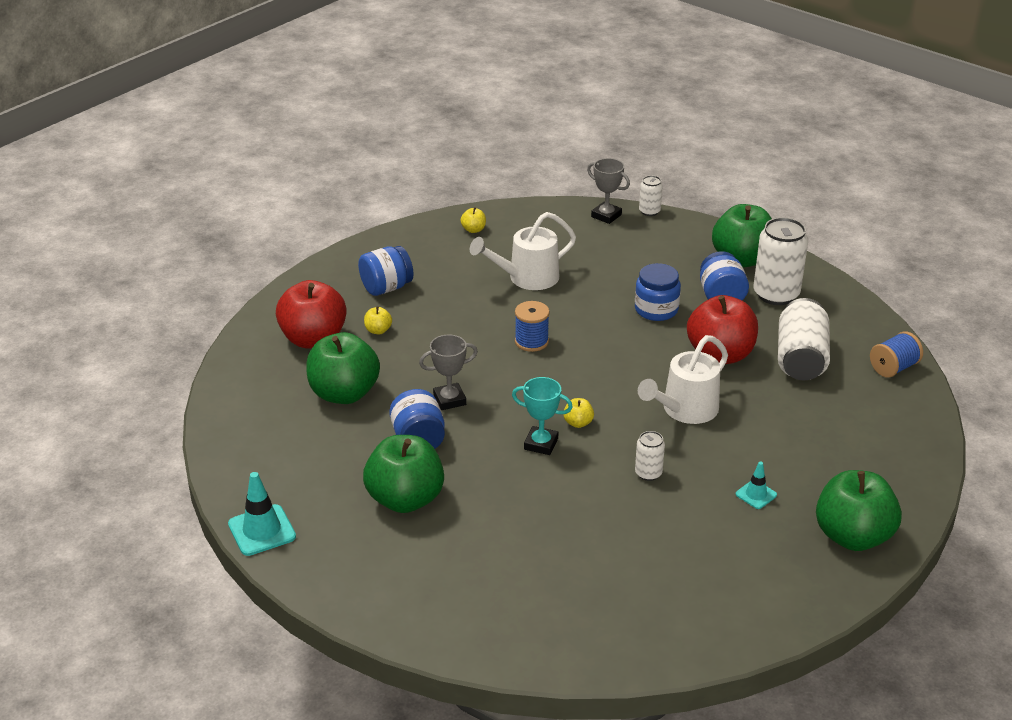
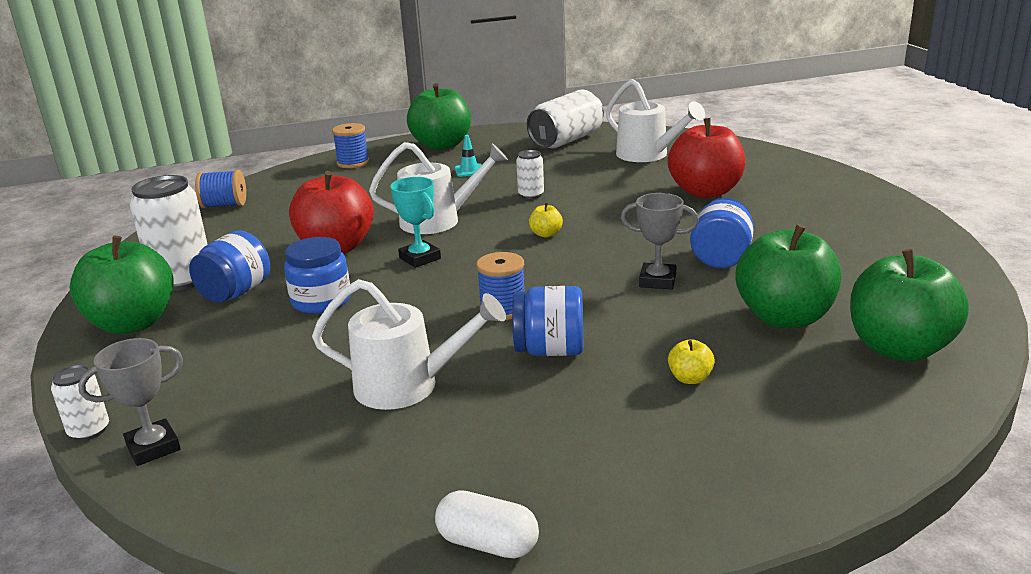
camera: 145 degrees left, 10 degrees down
turquoise traffic cone [228,472,296,556] -> none
red apple [276,280,347,348] -> red apple moved to [668,118,746,198]
blue jar [358,246,413,296] -> blue jar moved to [512,286,583,356]
green apple [363,435,444,513] -> green apple moved to [850,249,969,361]
yellow apple [460,207,486,233] -> none
turquoise trophy [512,377,573,455] -> turquoise trophy moved to [390,177,441,268]
grey trophy [587,158,630,224] -> grey trophy turned 75 degrees clockwise [78,338,183,466]
white can [778,298,830,380] -> white can moved to [527,89,604,148]
none -> blue spool [332,123,369,168]
none -> white capsule [435,490,539,558]
none -> white watering can [606,79,705,162]

